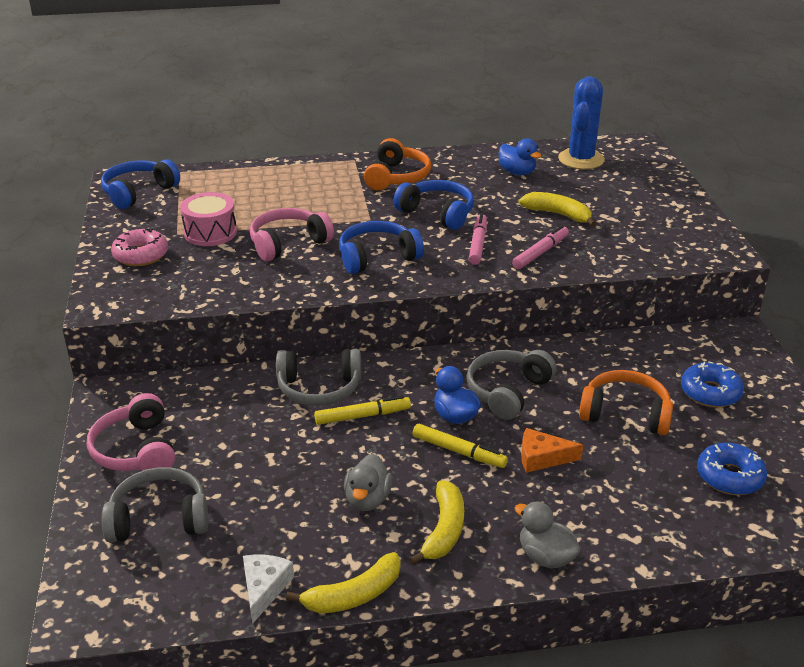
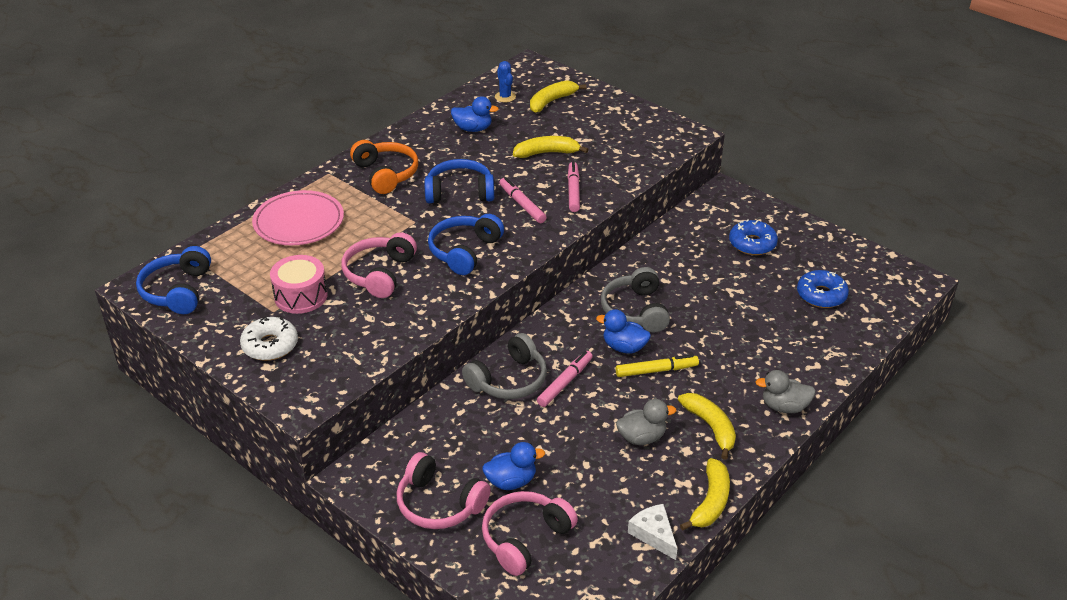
camera: 40 degrees left, 5 degrees up
grey headphones [102,467,208,543] -> pink headphones [482,491,578,576]
pink donut [111,228,168,266] -> white donut [240,316,298,361]
yellow marker [314,395,411,425] -> pink marker [537,351,593,407]
grey duck [344,454,392,511] -> grey duck turned 75 degrees counterclockwise [616,399,676,445]
orange cheese [521,428,583,473] -> none
blue cactus [558,76,605,169] -> blue cactus [495,61,516,102], size x0.51
orange headphones [579,370,673,435] -> none
none -> pink plate [252,190,344,245]
none -> blue duck [482,442,545,490]
none -> yellow banana [530,80,586,113]

